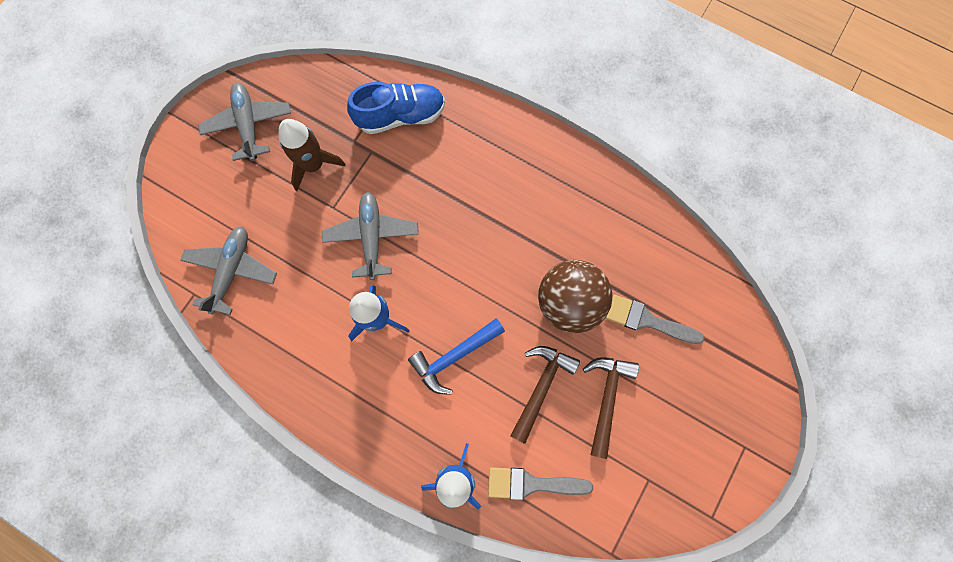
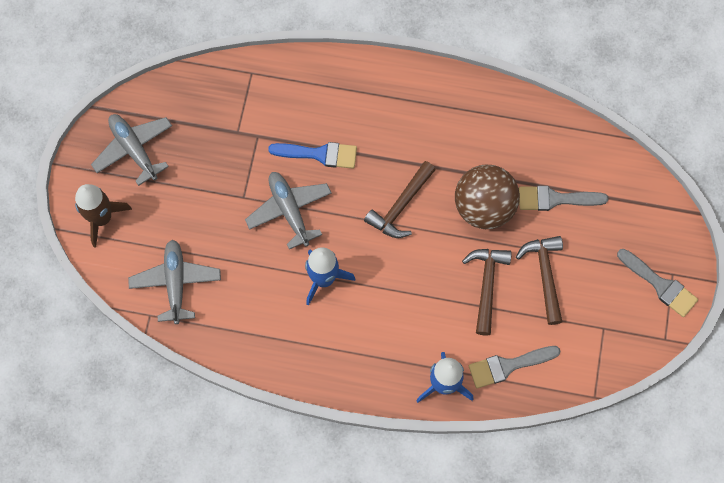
camera: 20 degrees left, 5 degrees down
brown rocket [279,119,346,191] -> brown rocket moved to [75,184,132,248]
blue shoe [347,82,445,134] -> none
blue hammer [408,318,505,395] -> none
none -> blue brush [268,142,357,169]
none -> brown hammer [364,161,436,238]
none -> grey brush [617,249,698,317]

